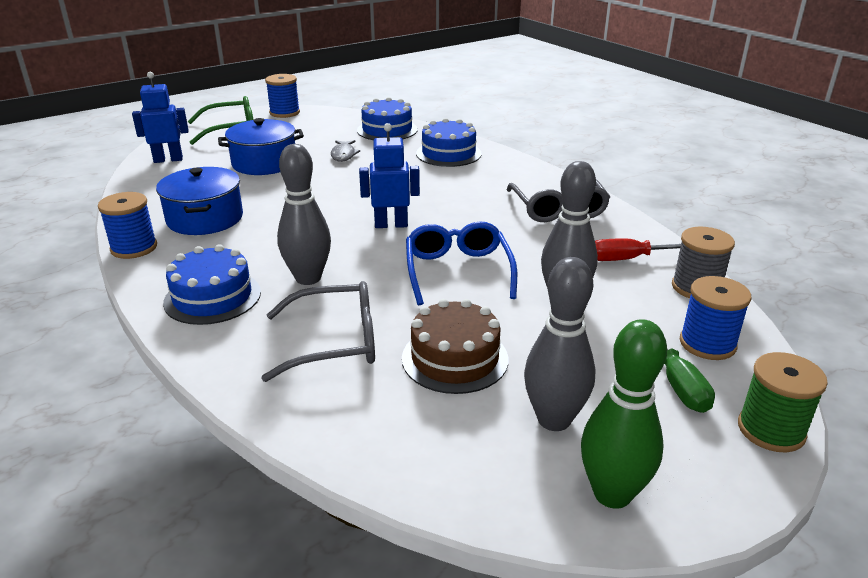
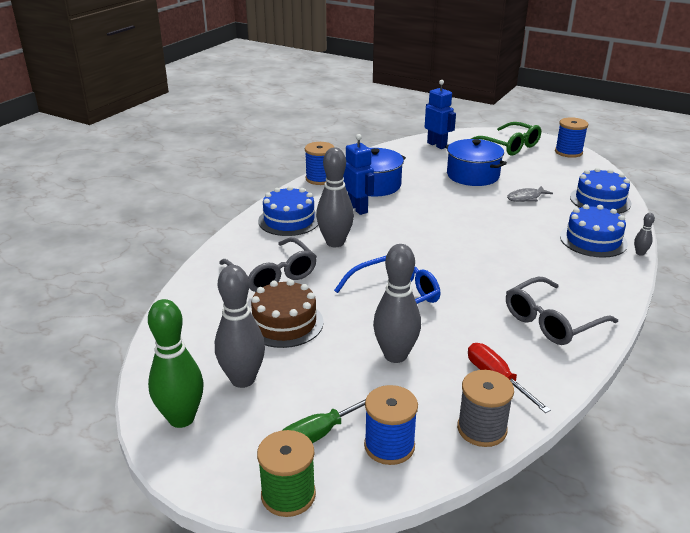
camera: 65 degrees right, 0 degrees up
blue robot [359,123,420,228] -> blue robot moved to [343,134,374,215]
none -> grey bowling pin [634,213,655,256]

